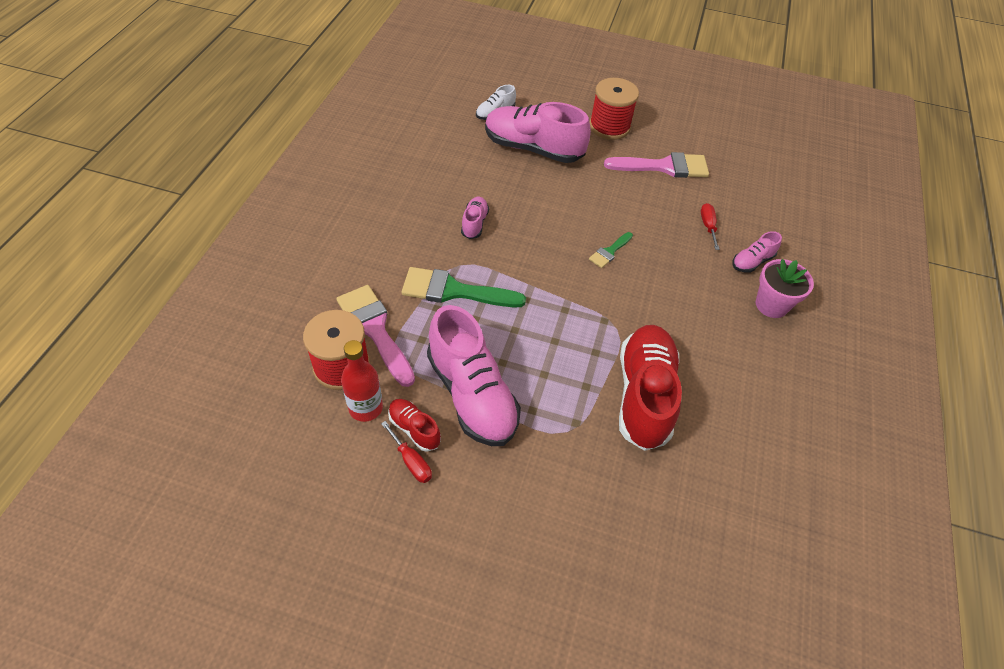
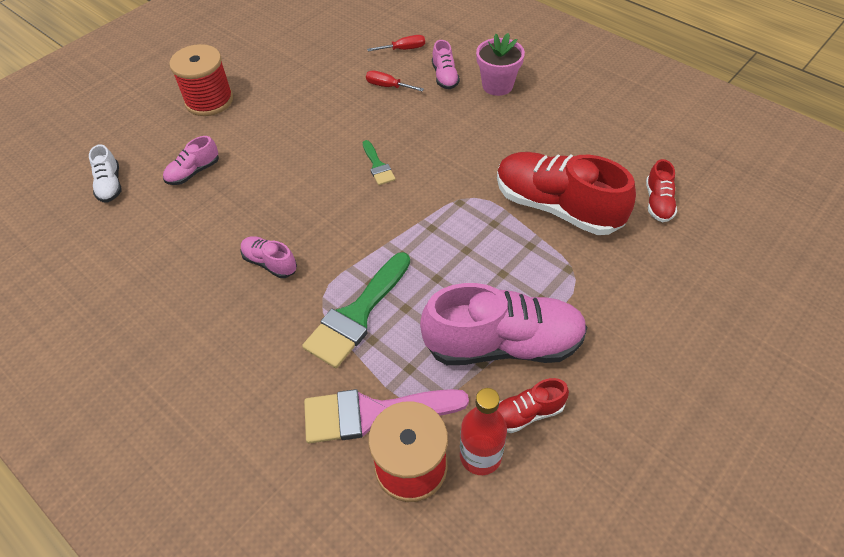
camera: 60 degrees left, 0 degrees up
red screwdriver [381,421,432,483] -> red screwdriver moved to [367,35,425,52]
pink shoe [485,102,591,163] -> pink shoe [163,136,219,185], size x0.47
pink brush [604,152,709,178] -> none
none -> red shoe [646,159,677,222]

